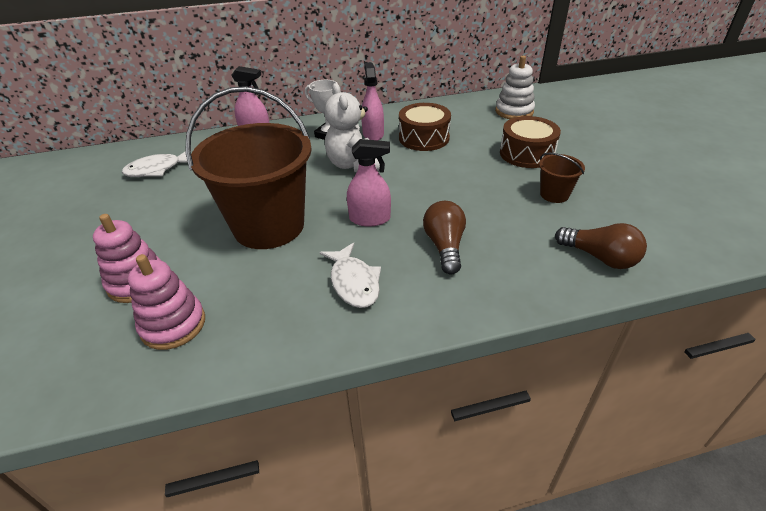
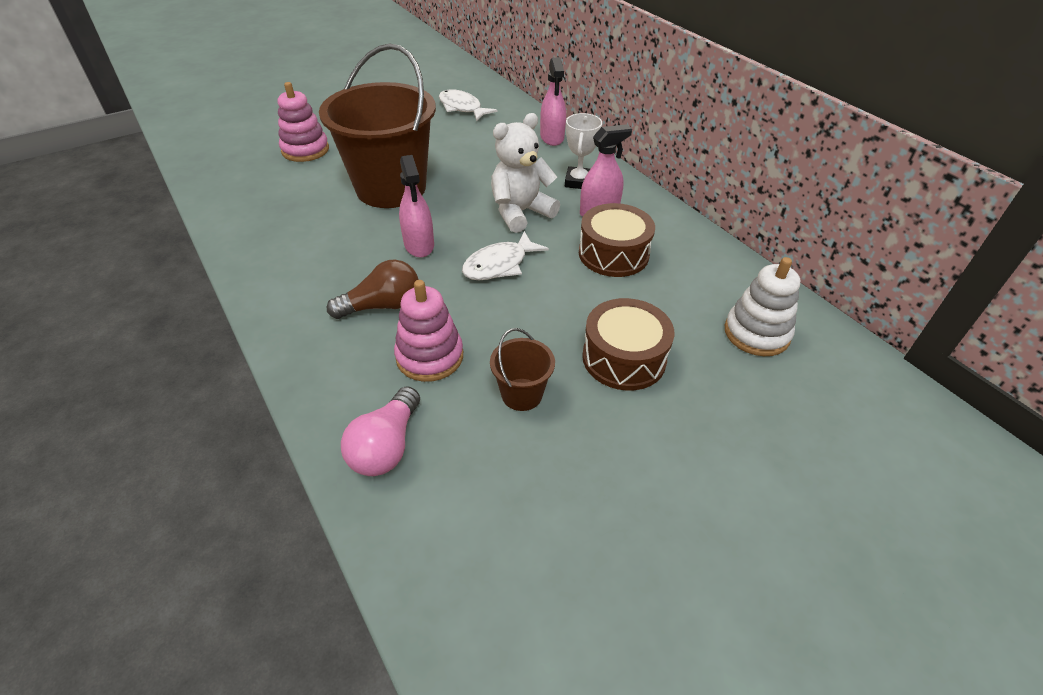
camera: 70 degrees right, 5 degrees up
pink stacking toy [128,254,205,350] -> pink stacking toy moved to [394,280,463,382]
white fish [319,243,381,308] -> white fish moved to [462,231,549,280]
brown light bulb [555,223,647,269] -> pink light bulb [341,386,420,476]

